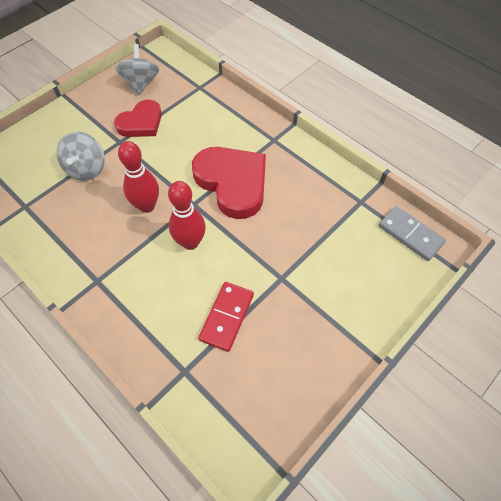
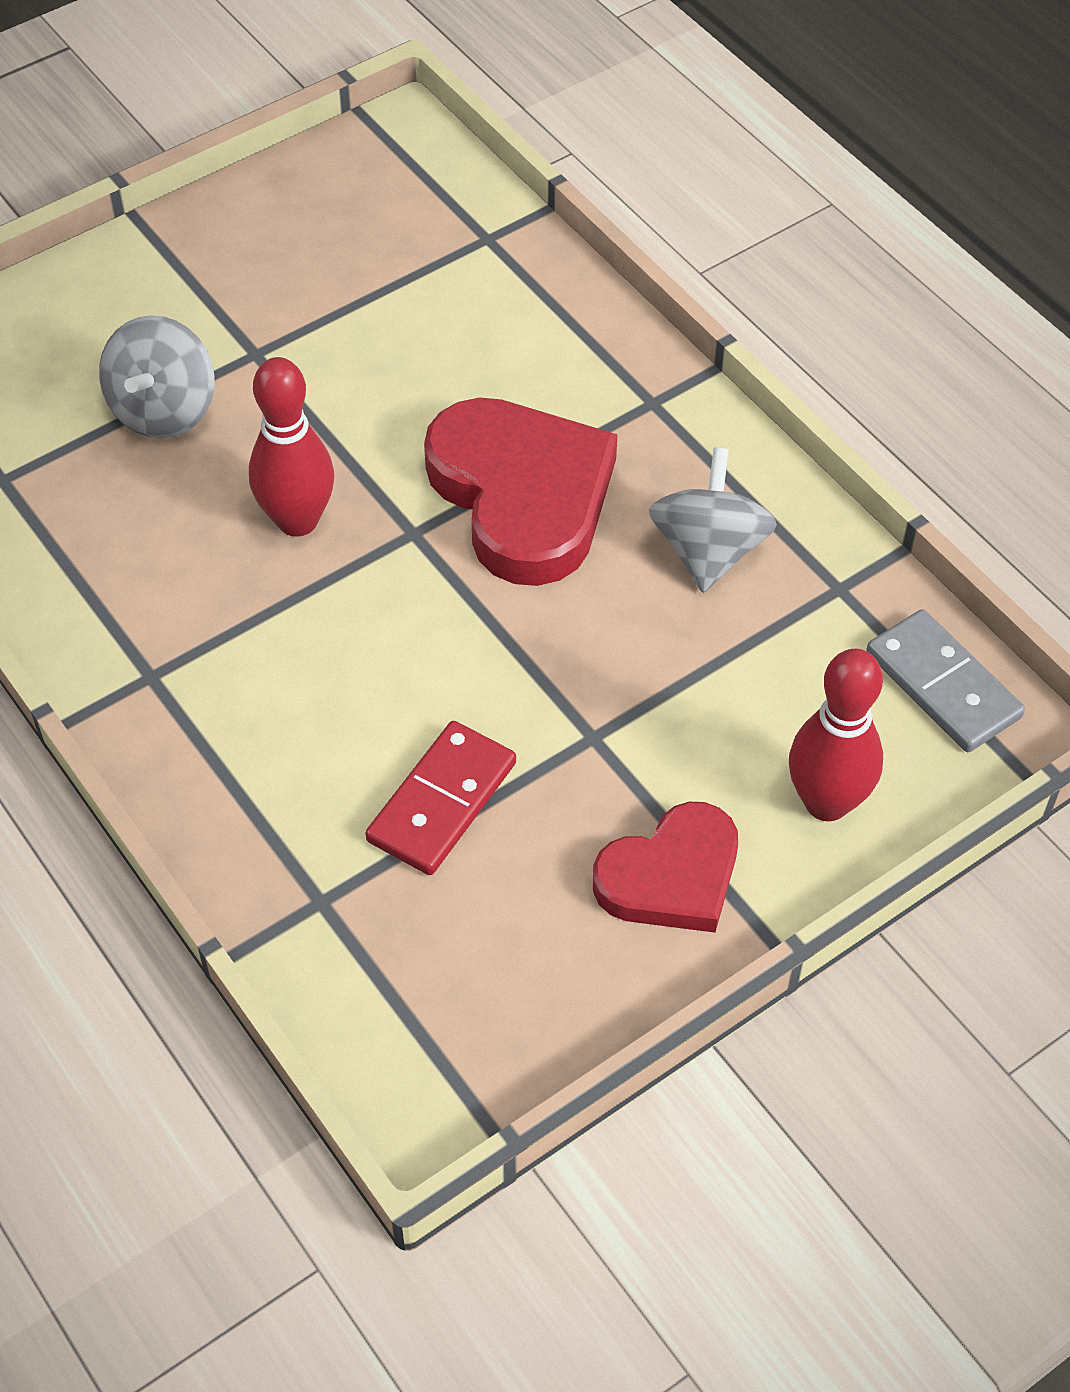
camera: 10 degrees right, 5 degrees down
red heart [114,100,162,137] -> red heart moved to [593,802,738,933]
grey spinning top [115,44,159,95] -> grey spinning top moved to [649,447,777,593]
red bowling pin [168,181,206,250] -> red bowling pin moved to [789,649,883,821]

